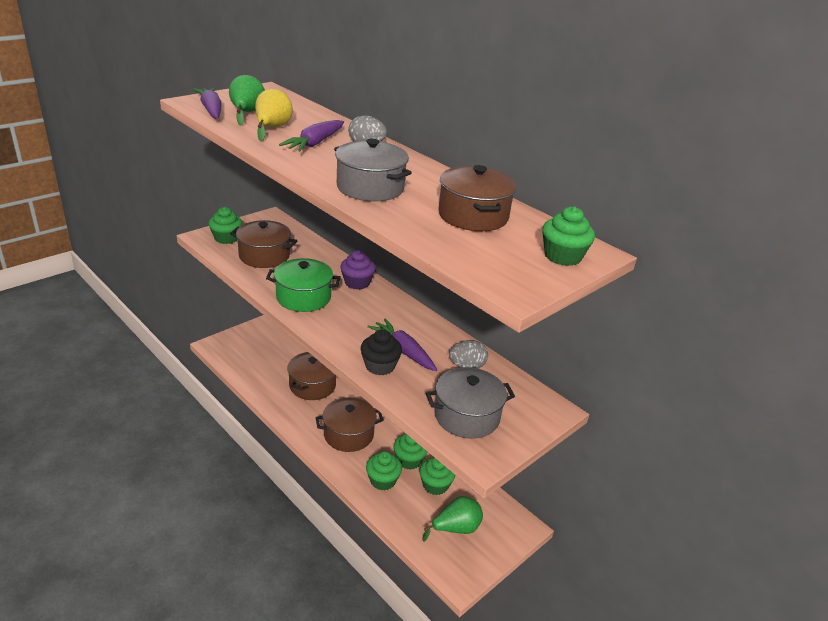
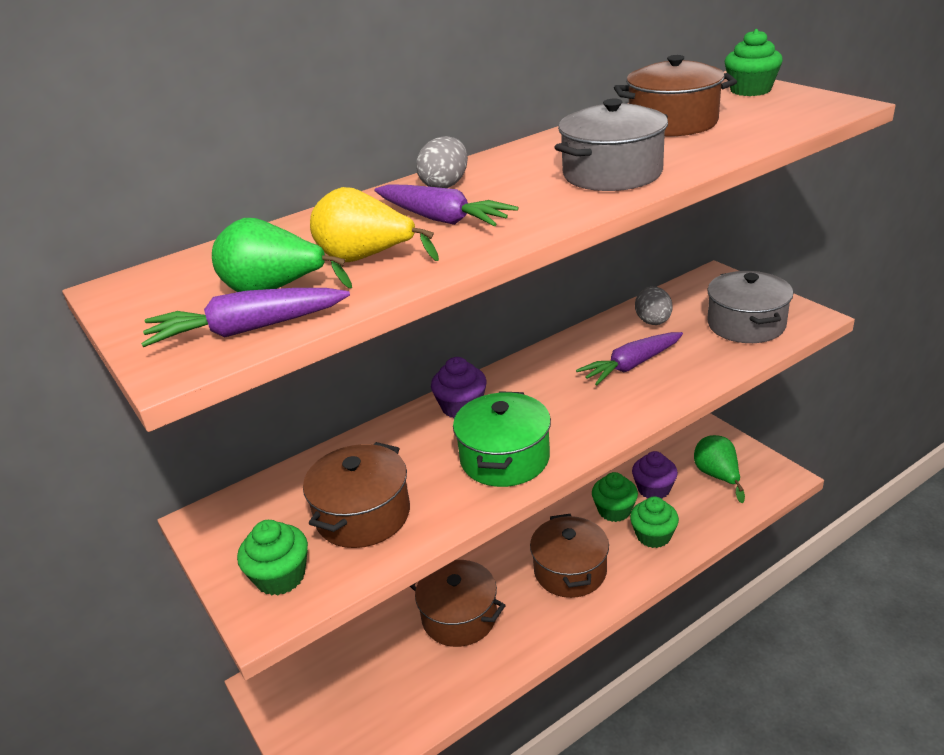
camera: 75 degrees left, 0 degrees up
black cupcake [361,329,402,375] -> none
green cupcake [419,457,455,495] -> purple cupcake [632,451,678,499]

